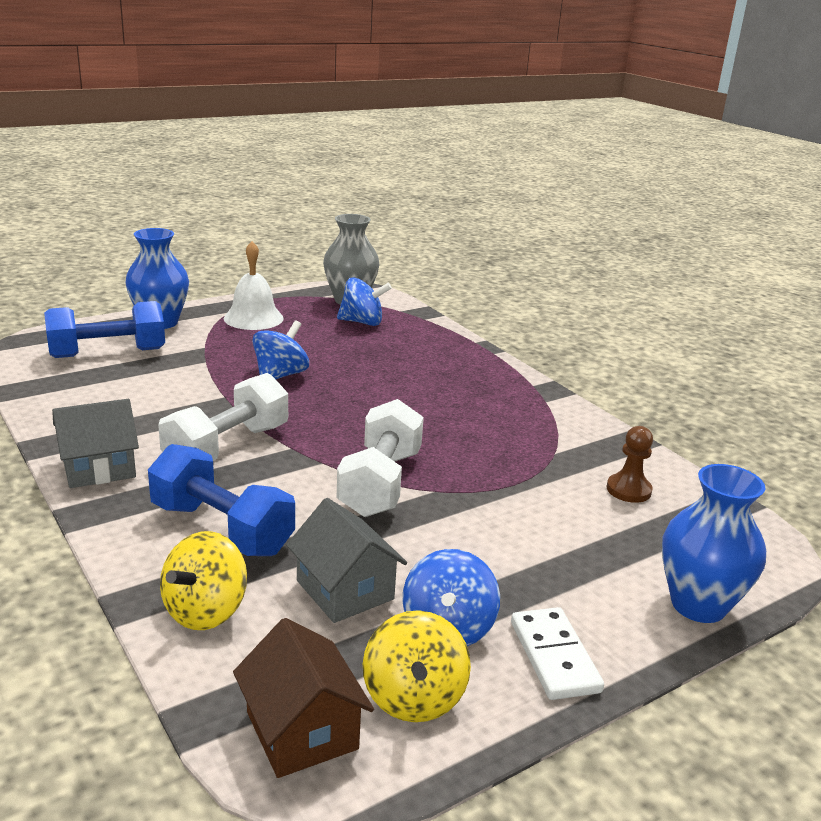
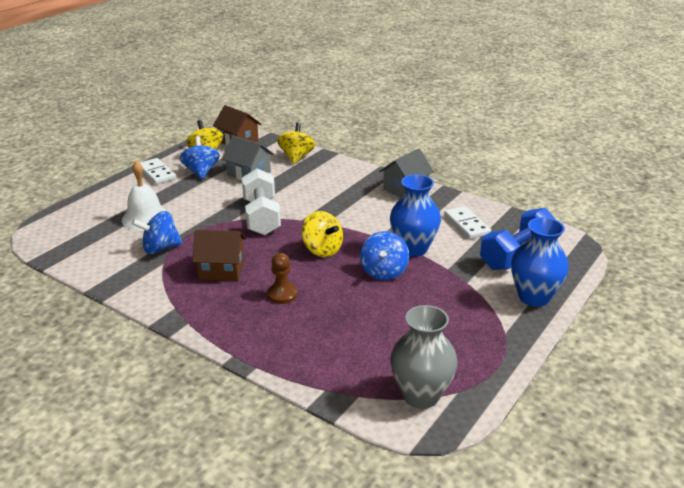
camera: 160 degrees right, 5 degrees up
blue dumbbell [148,444,295,556] -> none
white dumbbell [158,373,288,461] -> none
white bell [224,241,284,330] -> white bell moved to [122,161,167,230]
blue spinning top [337,277,392,326] -> blue spinning top moved to [132,211,183,254]
brown pawn [607,426,653,503] -> brown pawn moved to [267,253,297,304]
blue vase [662,464,766,623] -> blue vase moved to [390,174,441,257]
none -> brown house [192,230,246,281]
none -> yellow spinning top [301,211,343,257]
none -> white domino [444,206,491,239]

